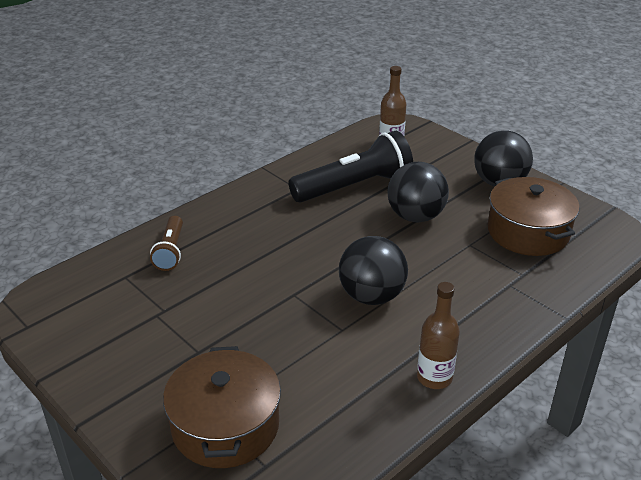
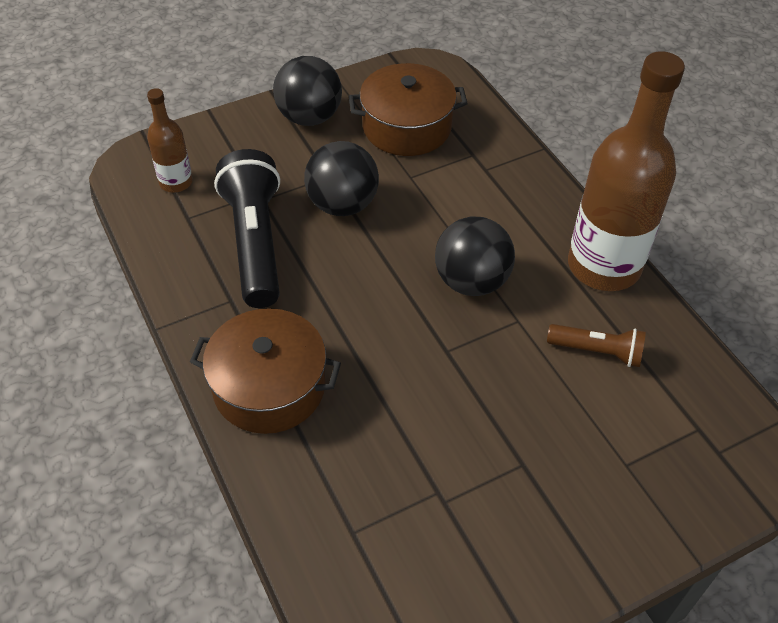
camera: 75 degrees left, 15 degrees up
brown flashlight [150,216,183,271] -> brown flashlight moved to [547,324,646,367]
brown pot [163,346,281,468] -> brown pot moved to [190,308,341,434]
brown bottle [417,282,460,389] -> brown bottle [568,51,685,291], size x2.06

